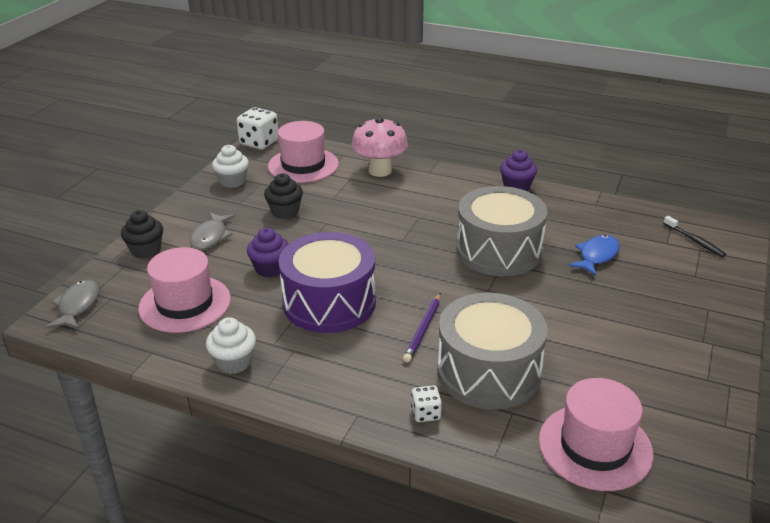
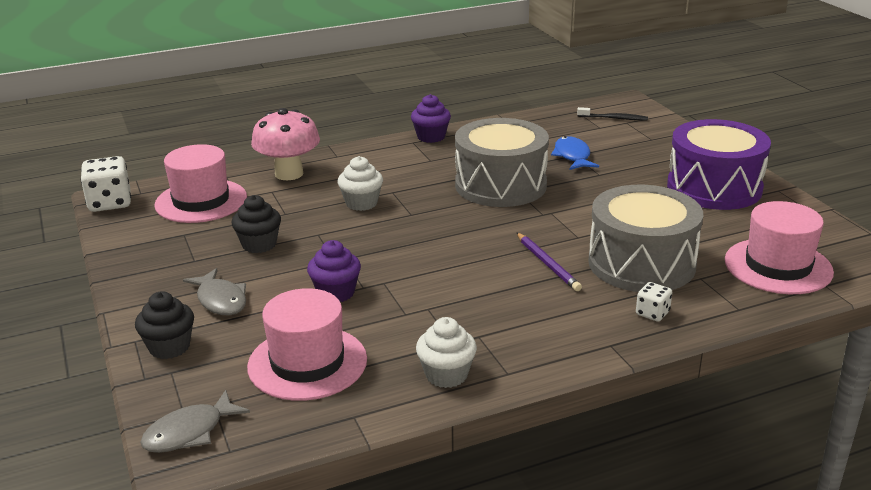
camera: 45 degrees left, 5 degrees down
grey fish [46,279,99,329] -> grey fish turned 90 degrees counterclockwise [140,390,250,453]
white cupcake [212,145,249,188] -> white cupcake moved to [338,156,383,211]
purple drum [279,232,376,333] -> purple drum moved to [667,119,771,210]

